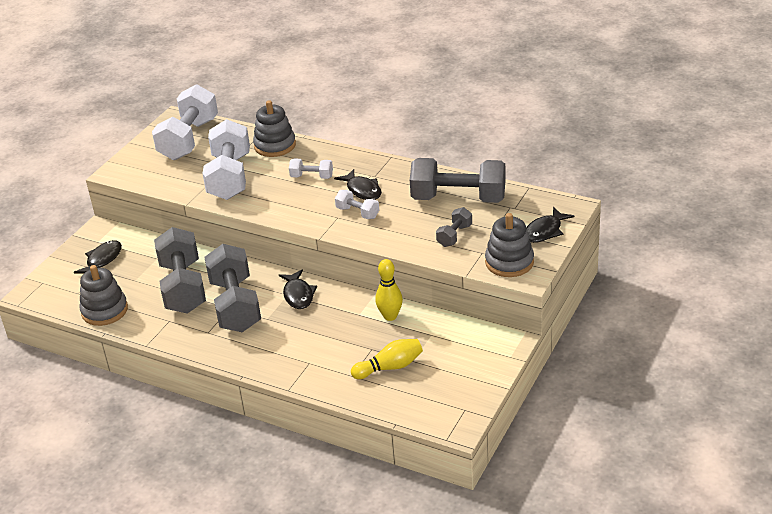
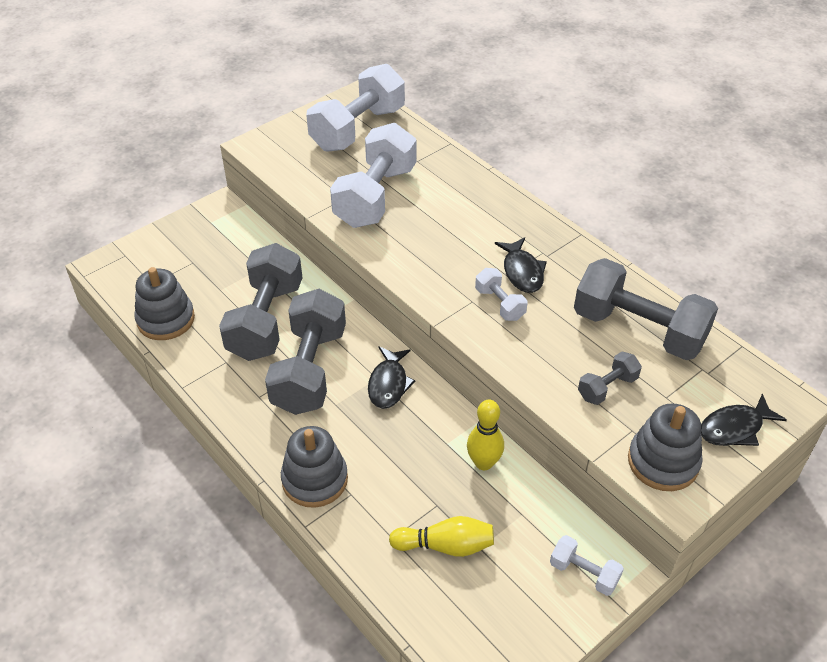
camera: 20 degrees right, 10 degrees up
black fish [74,240,122,273] -> none
grey stacking toy [253,100,296,157] -> grey stacking toy moved to [281,426,348,508]
white dumbbell [289,158,333,179] -> white dumbbell moved to [550,535,624,596]

